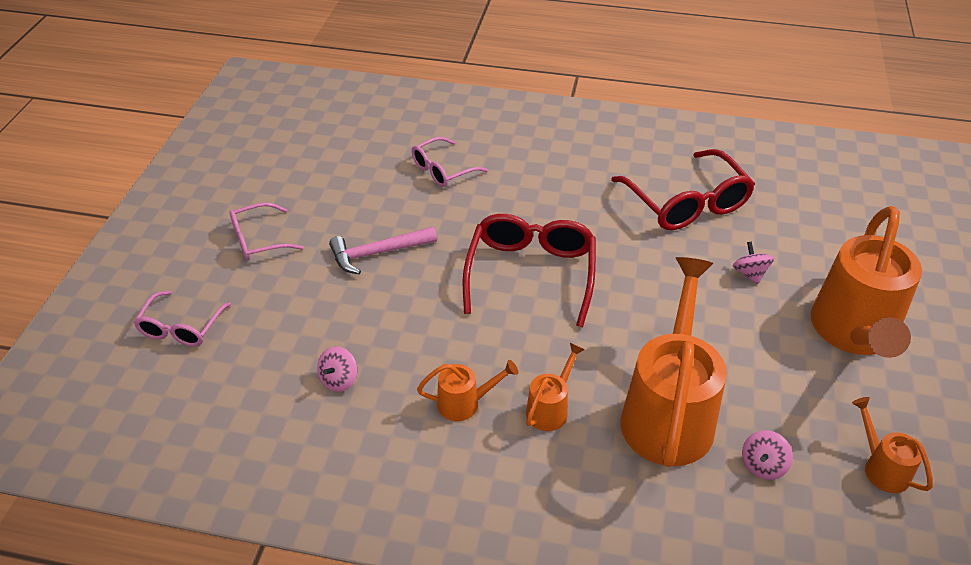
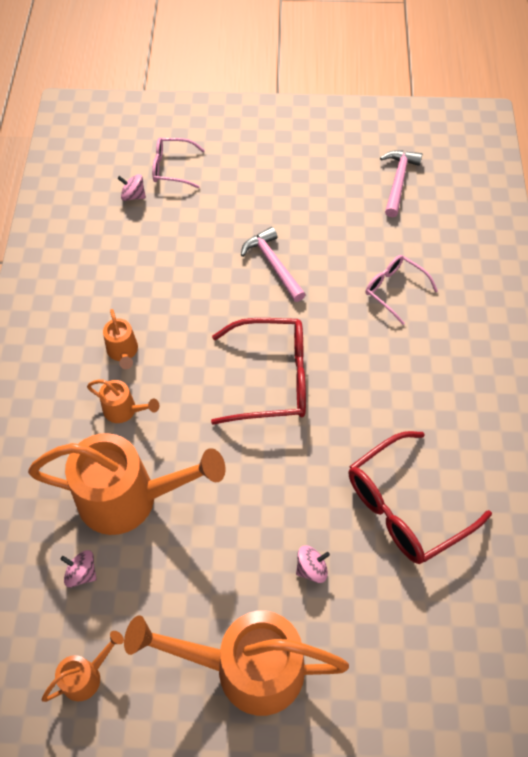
camera: 80 degrees right, 15 degrees up
pink glasses [230,202,304,260] -> none
pink spinning top [317,347,357,392] -> pink spinning top moved to [117,174,146,201]
none -> pink hammer [380,150,422,217]

